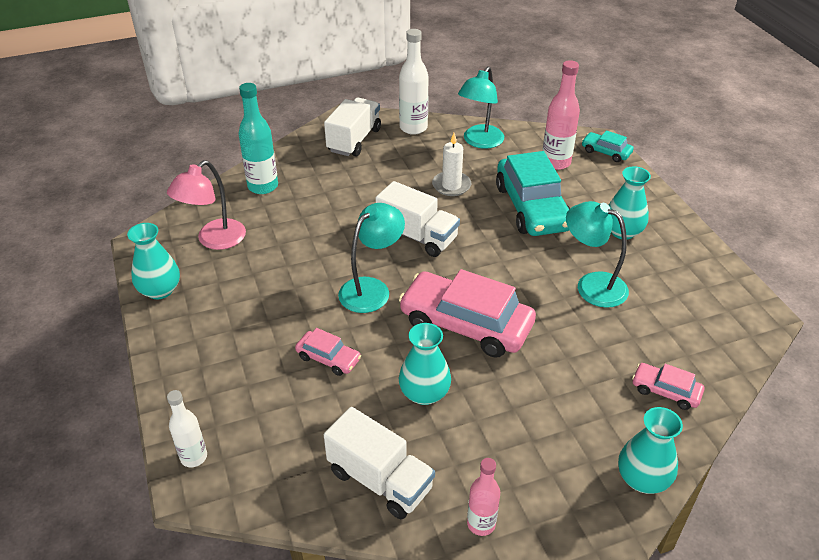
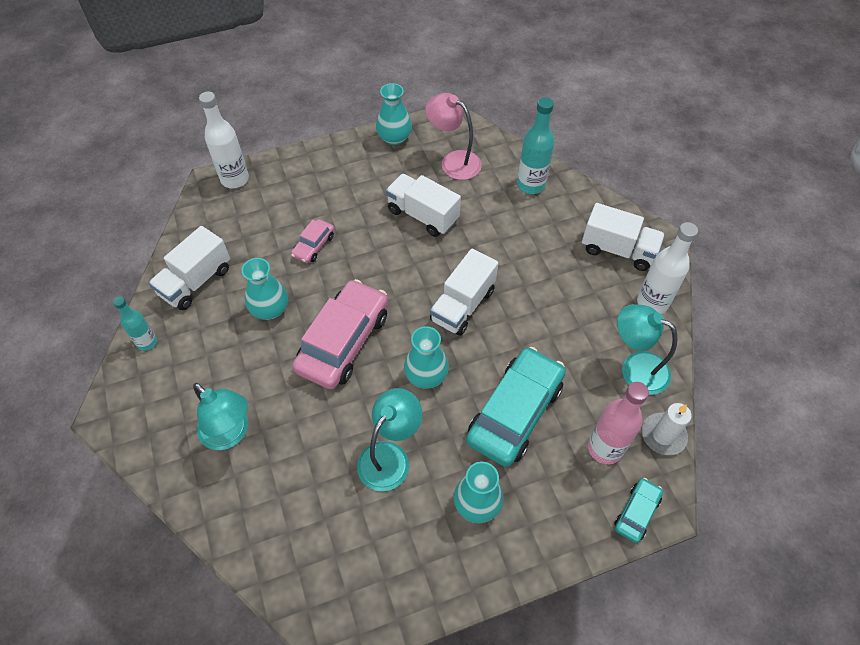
camera: 90 degrees right, 15 degrees up
white bottle [167,390,207,467] -> white bottle [199,92,249,188], size x1.59
turquoise lamp [338,203,405,313] -> turquoise lamp moved to [193,383,248,450]
white candle [432,133,471,196] -> white candle moved to [642,403,692,455]
pink bottle [467,458,500,536] -> turquoise bottle [113,296,157,351]
turquoise car [496,151,570,236] -> turquoise car turned 135 degrees clockwise [466,347,566,467]
turquoise vase [618,407,683,494] -> turquoise vase moved to [404,326,449,389]
pink car [632,363,705,410] -> none
none -> white truck [386,174,461,237]

